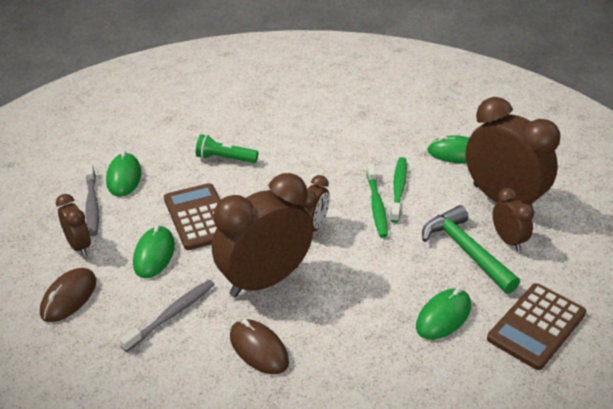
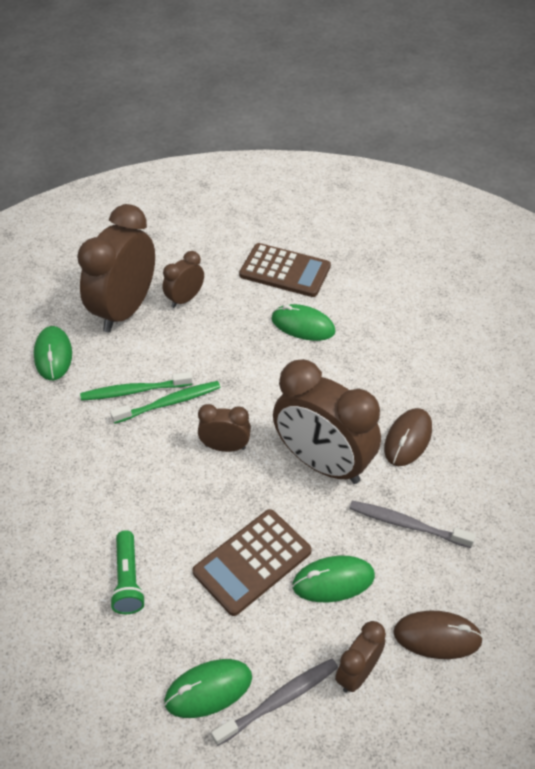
camera: 110 degrees left, 10 degrees up
green hammer [422,205,520,294] -> none

